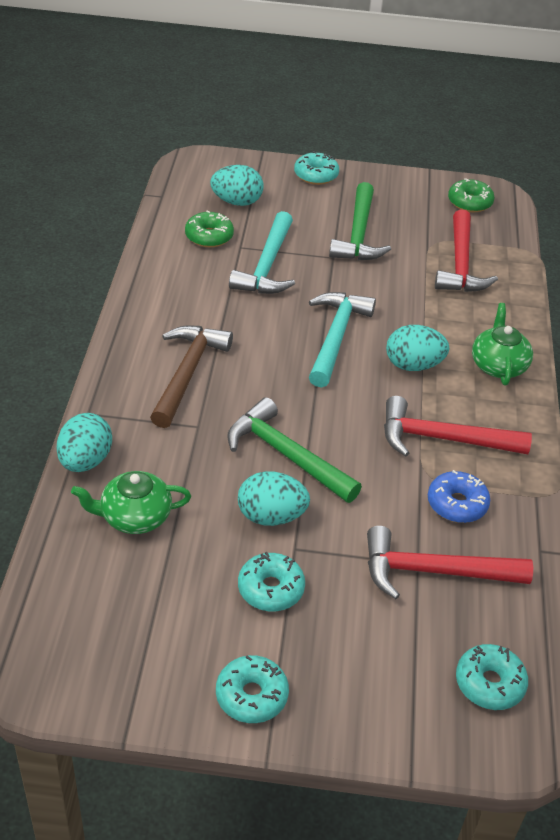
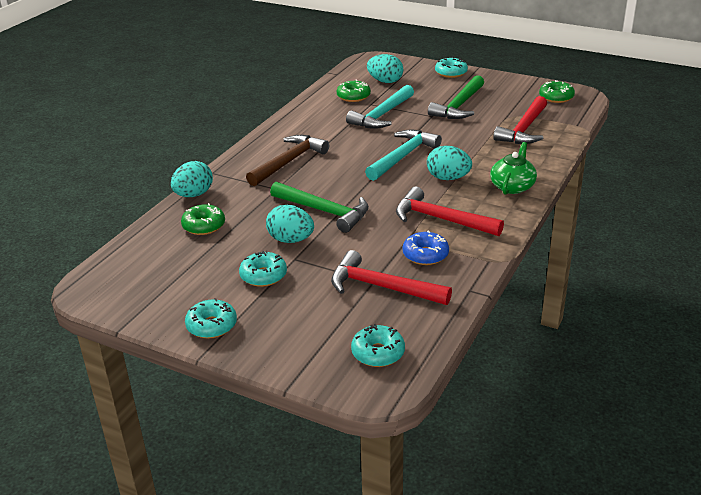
camera: 25 degrees right, 10 degrees down
green teapot [71,471,191,534] -> green donut [181,203,225,235]
green hammer [227,397,362,503] -> green hammer turned 150 degrees clockwise [270,182,369,233]

